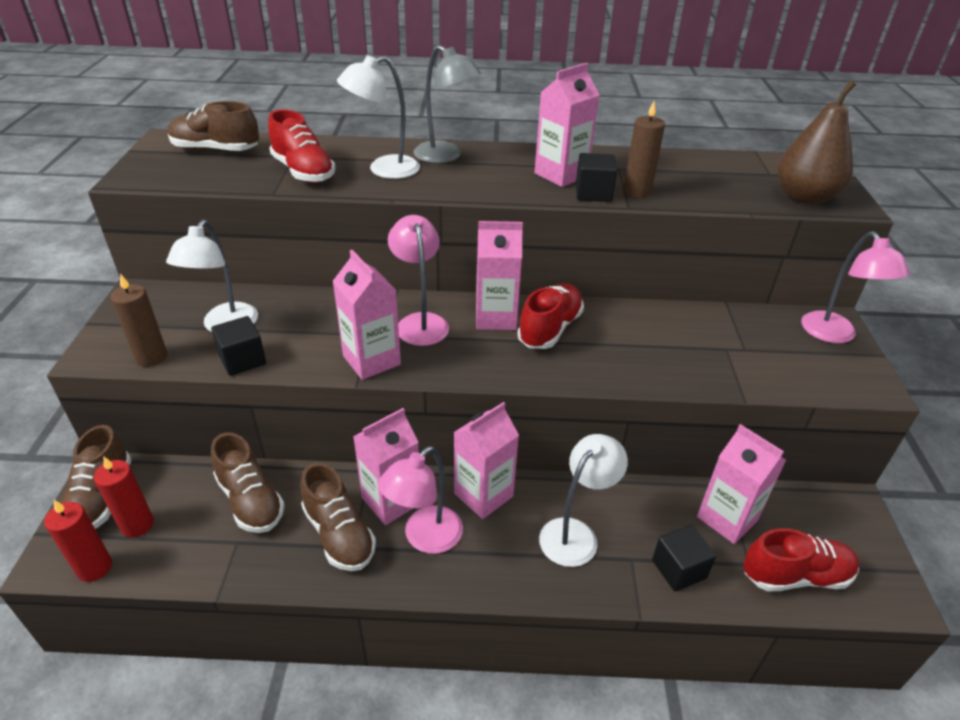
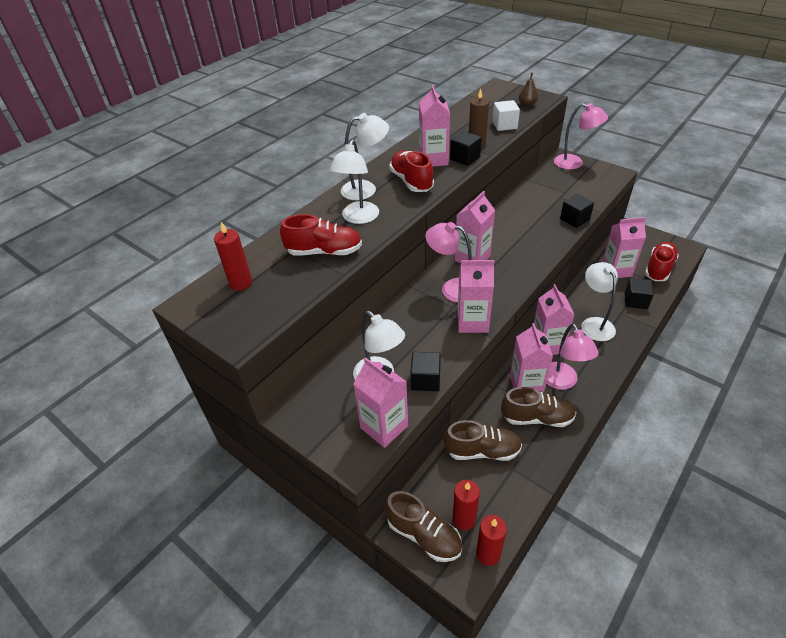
camera: 50 degrees left, 5 degrees up
brown candle [111,274,167,367] -> pink carton [353,357,408,448]
brown shoe [168,101,259,151] -> red candle [214,222,252,291]
grey lamp [413,45,481,163] -> white lamp [341,113,389,200]
red shoe [517,283,584,349] -> red shoe moved to [389,150,434,192]
brown pear [778,80,856,205] -> brown pear [519,73,538,107], size x0.48
none -> white cube [492,100,520,131]
none -> black cube [560,194,594,228]

